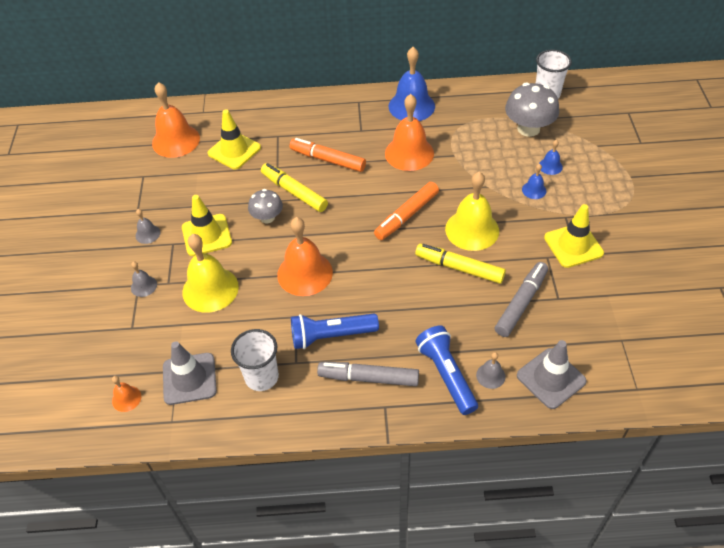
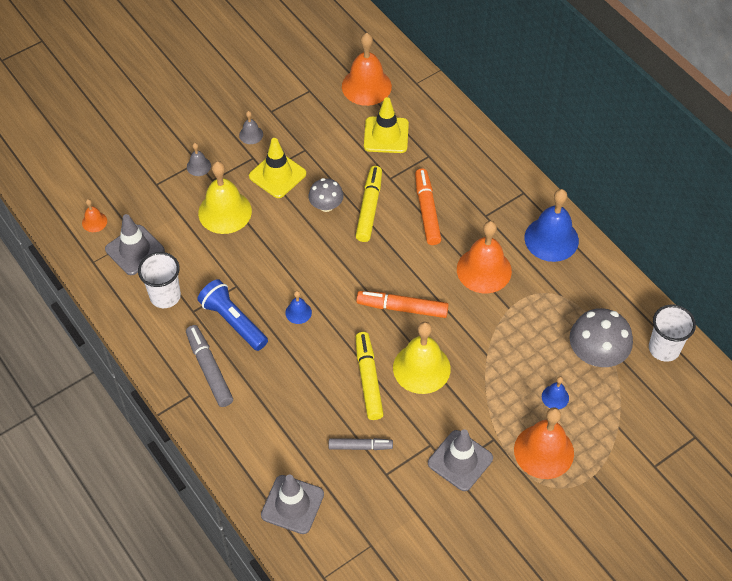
camera: 55 degrees right, 5 degrees up
orange bell [277,217,333,296] -> orange bell moved to [514,407,574,479]
blue flashlight [415,325,478,415] -> none
grey bell [476,352,506,389] -> none
grey marker [495,262,548,337] -> grey marker [329,438,393,450], size x0.66
blue bell [522,164,546,199] -> blue bell moved to [285,291,312,324]
yellow traffic cone [544,204,604,268] -> grey traffic cone [428,429,493,491]

